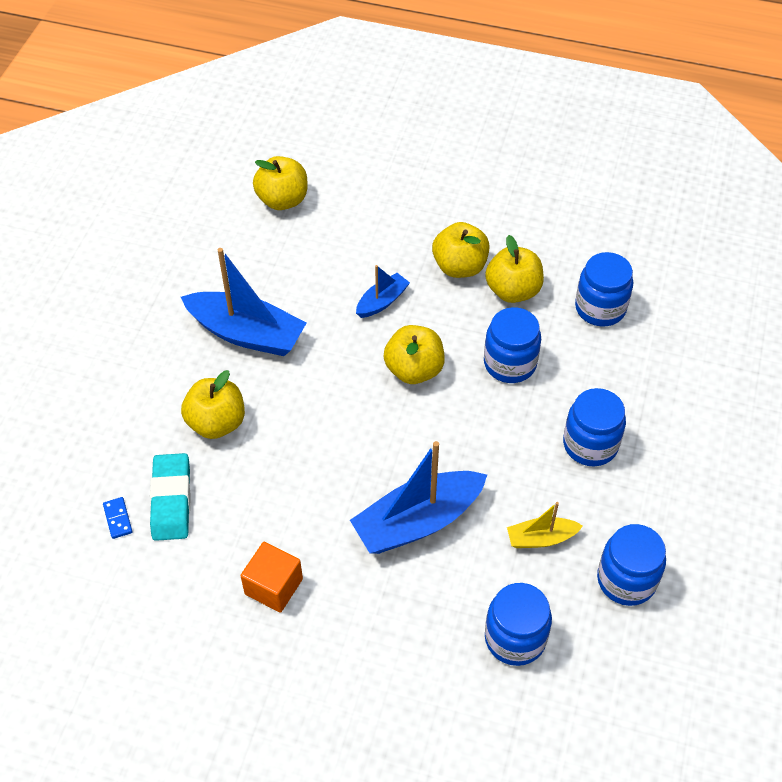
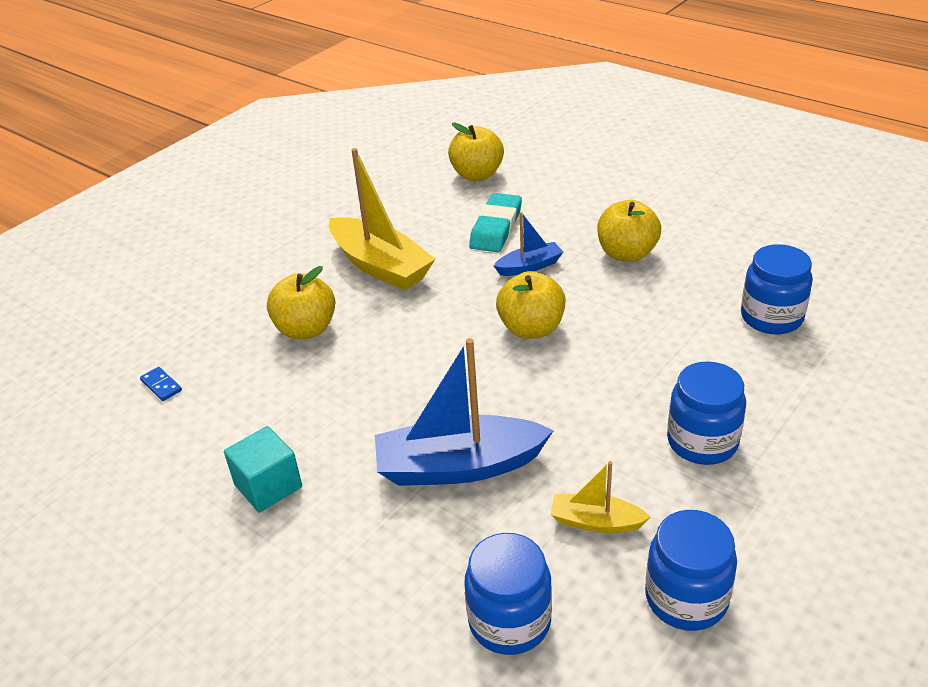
camera: 25 degrees right, 15 degrees down
blue domino [103,497,133,539] -> blue domino turned 45 degrees counterclockwise [140,367,182,401]
turquoise eraser [150,453,191,541] -> turquoise eraser moved to [469,193,522,252]
blue boat [181,248,307,356] -> yellow boat [329,148,435,290]
orange cube [240,542,303,613] -> turquoise cube [224,426,302,513]
blue jar [484,307,541,383] -> none
yellow apple [485,235,544,303] -> none

